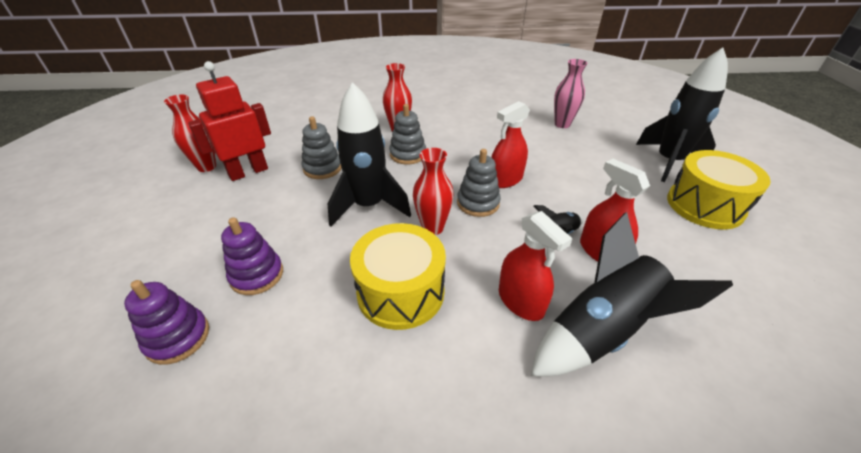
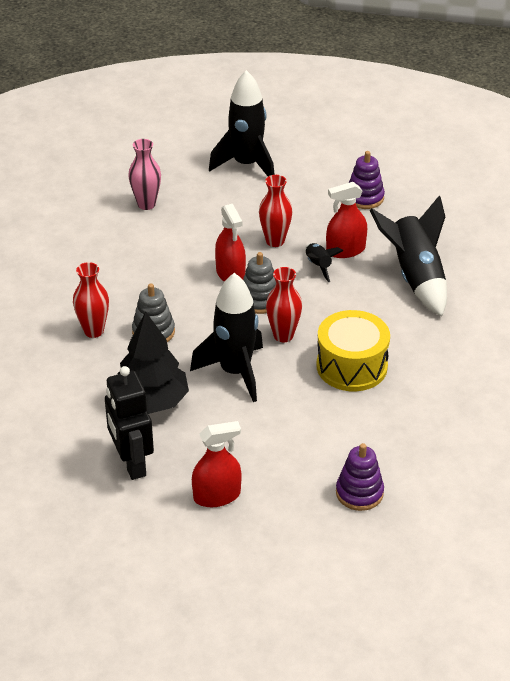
camera: 75 degrees left, 0 degrees up
red vase [164,94,216,172] -> red vase moved to [259,175,292,247]
red robot [188,61,271,181] -> black robot [105,366,154,480]
purple stacking toy [221,217,283,295] -> purple stacking toy moved to [349,151,385,209]
grey stacking toy [301,116,341,179] -> black tree [117,312,189,414]
red spray bottle [499,211,573,321] -> red spray bottle moved to [192,421,242,507]
yellow drum [667,150,771,229] -> none

